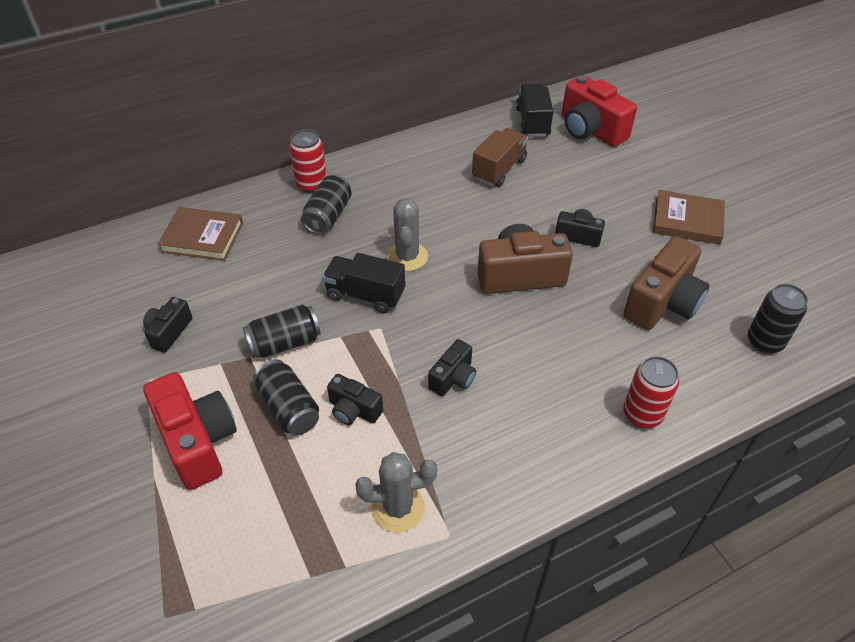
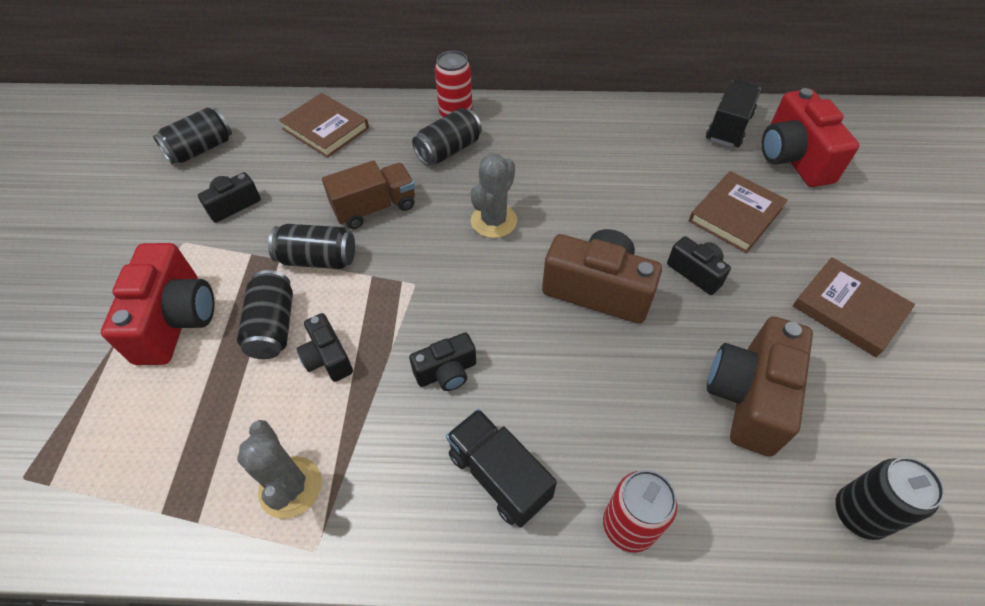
camera: 30 degrees right, 5 degrees up
black truck [322,253,405,313] -> black truck moved to [446,409,557,528]
grey cactus [355,452,437,532] -> grey cactus turned 45 degrees clockwise [237,420,322,519]
brown truck [472,128,528,187] -> brown truck moved to [322,160,415,229]
brown camera [623,236,709,330] -> brown camera turned 135 degrees clockwise [707,316,813,457]
none -> black can [153,107,232,164]
none -> brown book [689,171,788,253]

